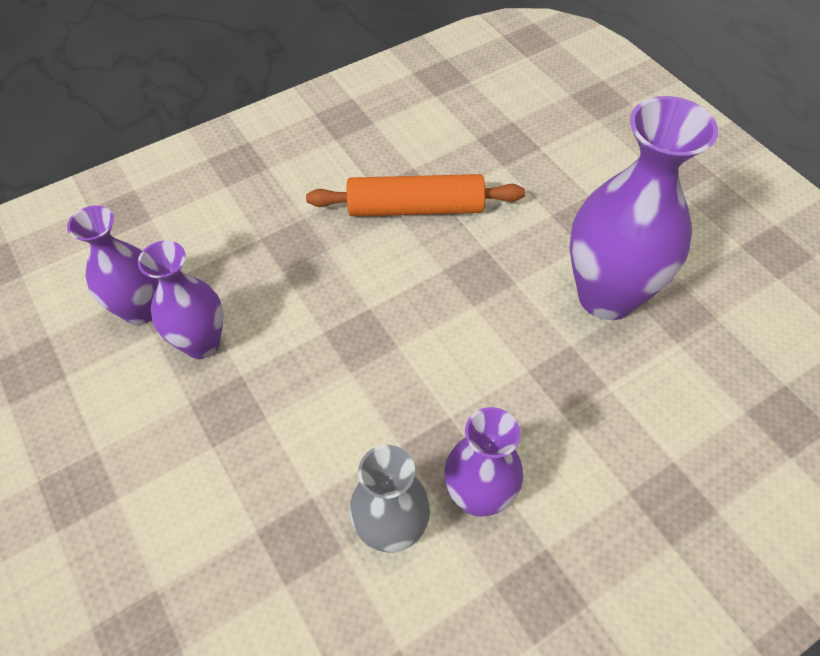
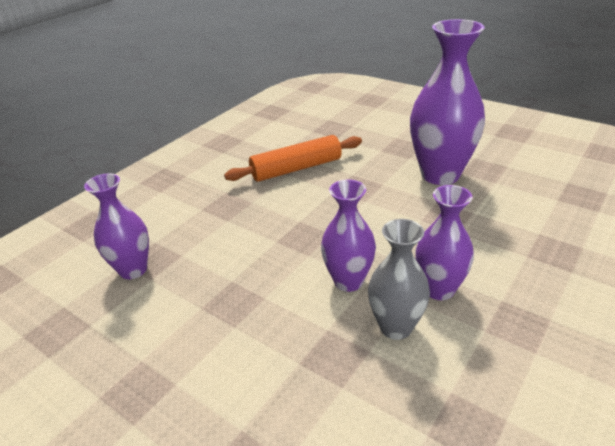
camera: 20 degrees left, 20 degrees down
purple vase [138,241,223,359] -> purple vase moved to [321,179,376,292]

